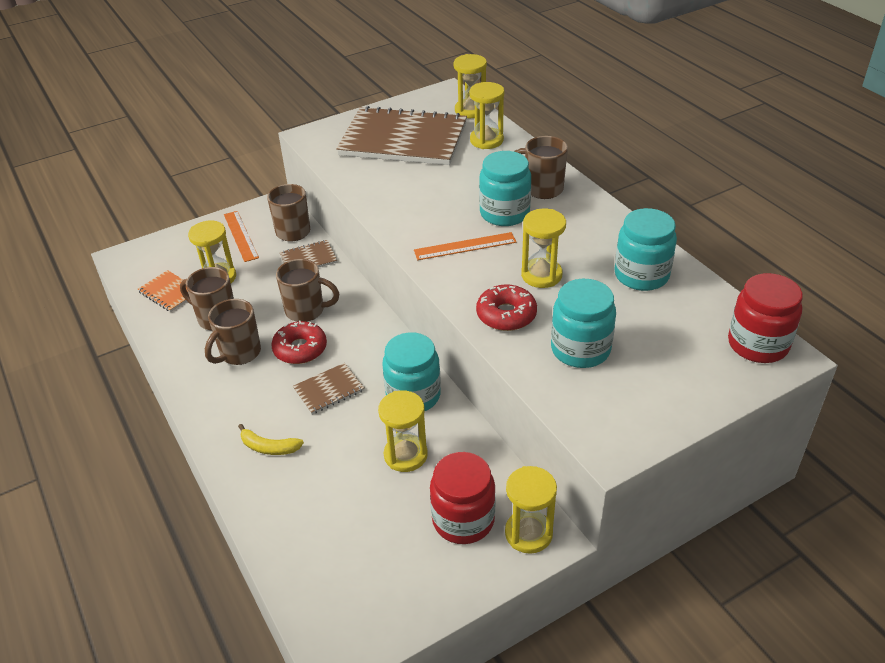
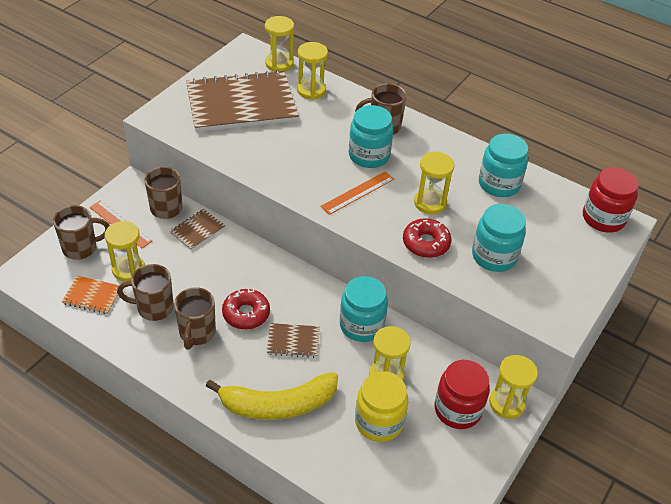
camera: 30 degrees left, 5 degrees up
yellow banana [238,424,304,455] -> yellow banana [206,372,338,420], size x2.15
brown mug [276,259,339,322] -> brown mug moved to [53,205,110,260]
brown notebook [293,363,364,415] -> brown notebook turned 60 degrees clockwise [267,323,320,358]
none -> yellow jar [355,371,408,442]

